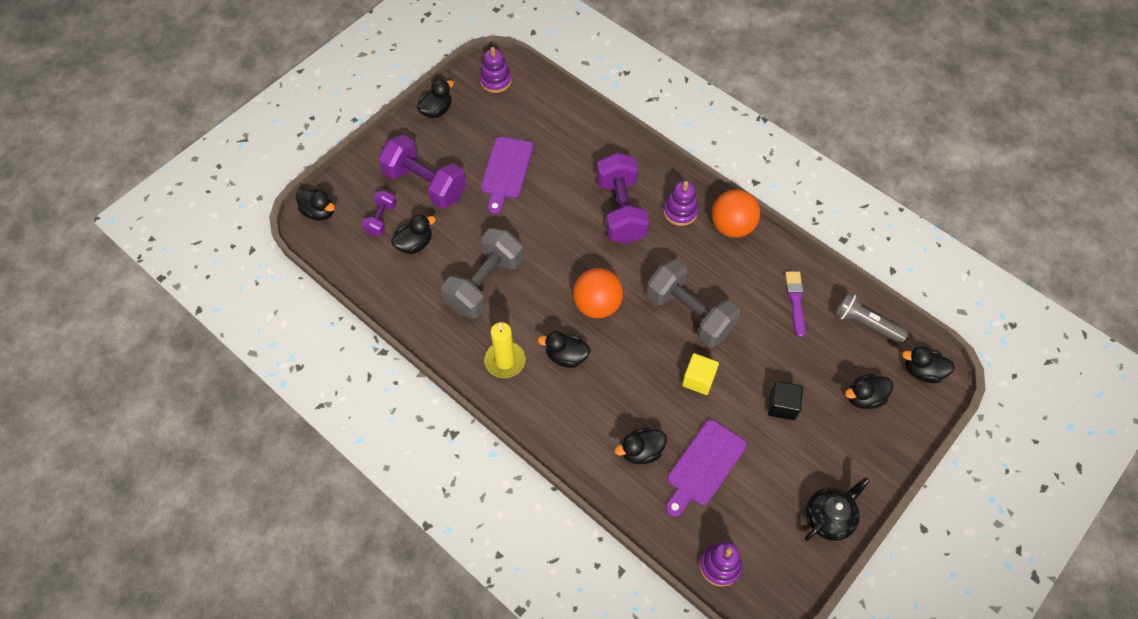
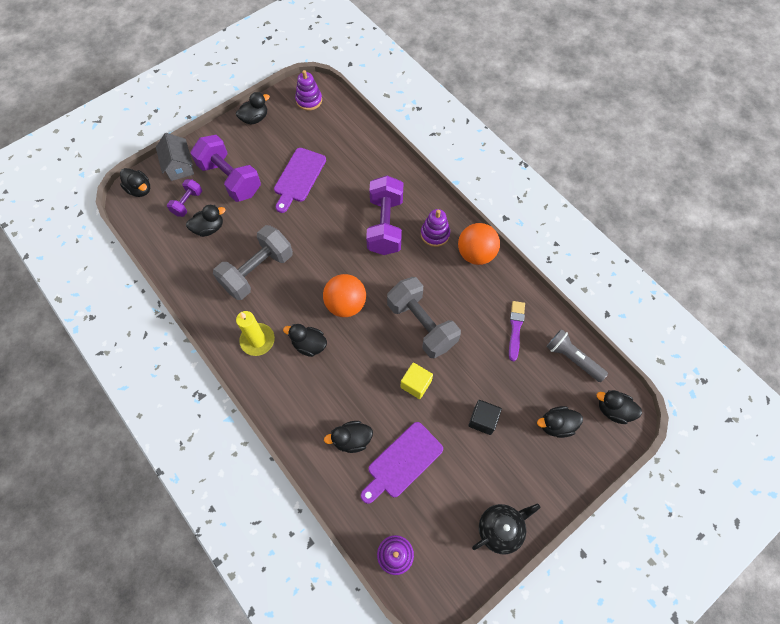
camera: 10 degrees right, 5 degrees up
none -> grey house [156,133,194,181]

